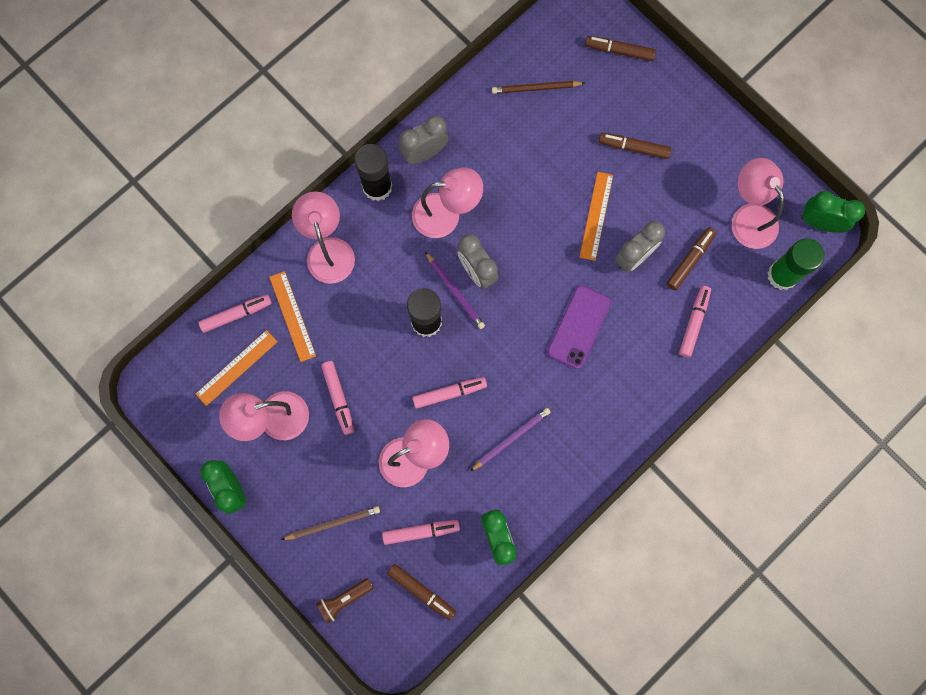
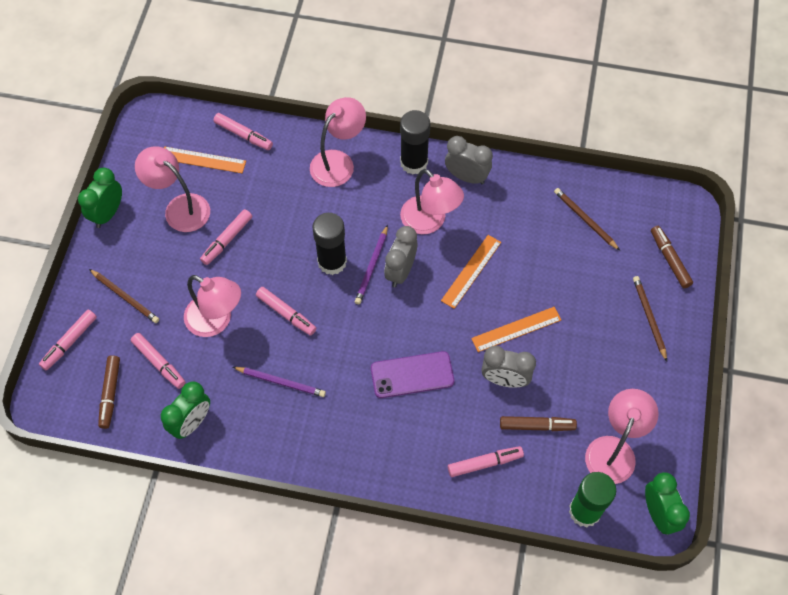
camera: 55 degrees right, 15 degrees down
orange ruler [269,271,316,362] -> orange ruler moved to [441,235,501,309]
brown flashlight [316,578,374,624] -> pink marker [39,310,97,371]
brown marker [599,133,671,159] -> none
none -> brown pencil [633,276,667,361]

